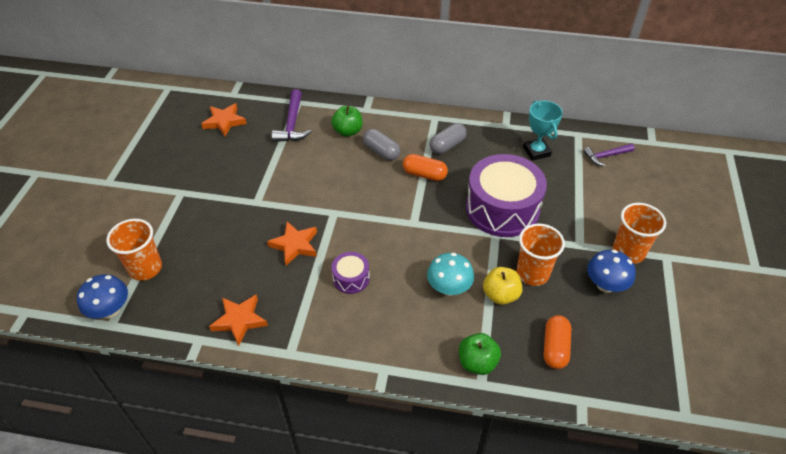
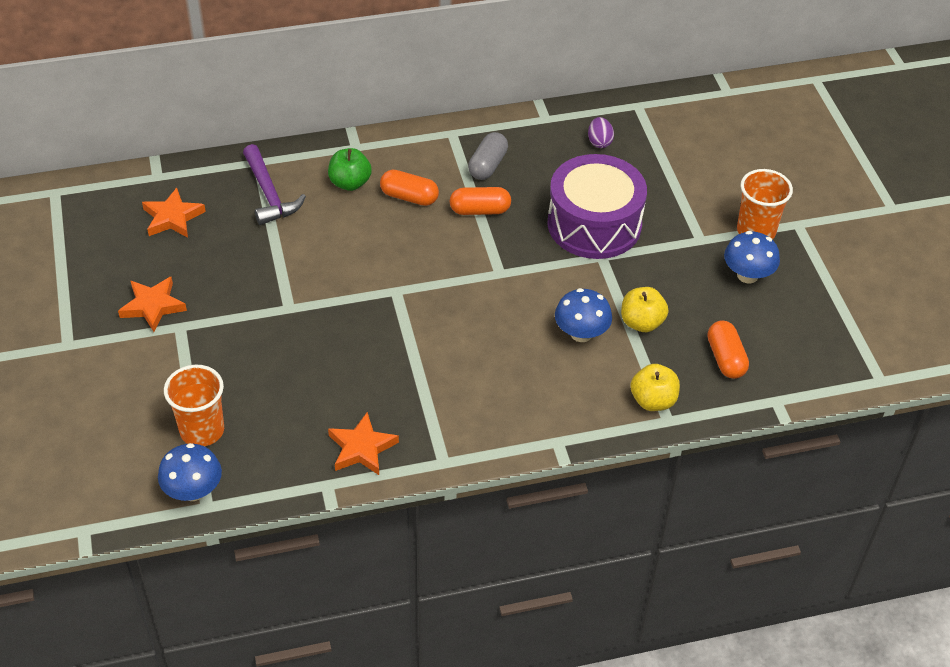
camera: 25 degrees left, 0 degrees up
orange star [267,222,317,266] -> orange star moved to [118,277,187,332]
purple drum [331,252,370,294] -> none
grey capsule [363,129,400,161] -> orange capsule [380,169,439,206]
turquoise mushroom [427,253,474,296] -> blue mushroom [555,288,612,342]
green apple [459,333,501,375] -> yellow apple [630,364,680,411]
orange cup [516,224,565,286] -> none
turquoise trophy [523,101,563,161] -> purple egg [588,117,614,148]
purple hammer [584,143,635,166] -> none

